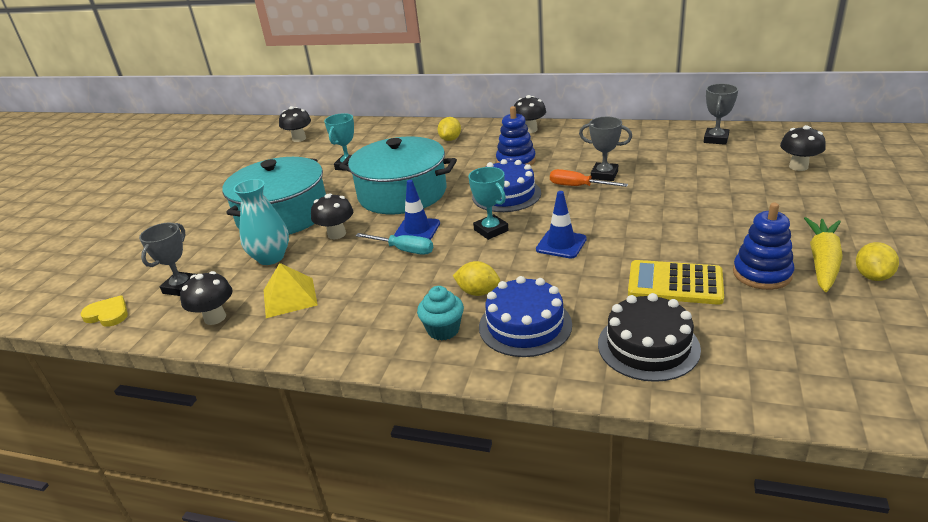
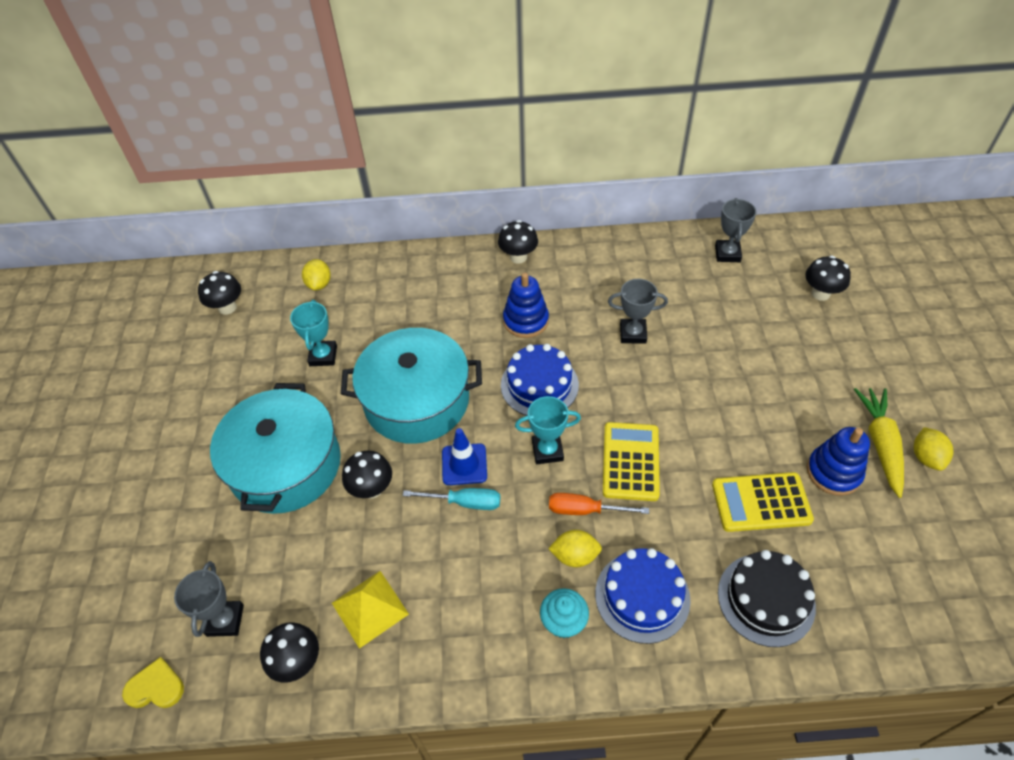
camera: 20 degrees left, 20 degrees up
turquoise vase [233,179,289,265] -> none
yellow lemon [438,117,461,141] -> yellow lemon moved to [302,259,331,290]
turquoise trophy [468,167,509,240] -> turquoise trophy turned 45 degrees counterclockwise [515,396,581,464]
blue traffic cone [536,191,587,258] -> yellow calculator [603,422,660,501]
orange screwdriver [550,169,628,187] -> orange screwdriver moved to [549,493,649,515]

